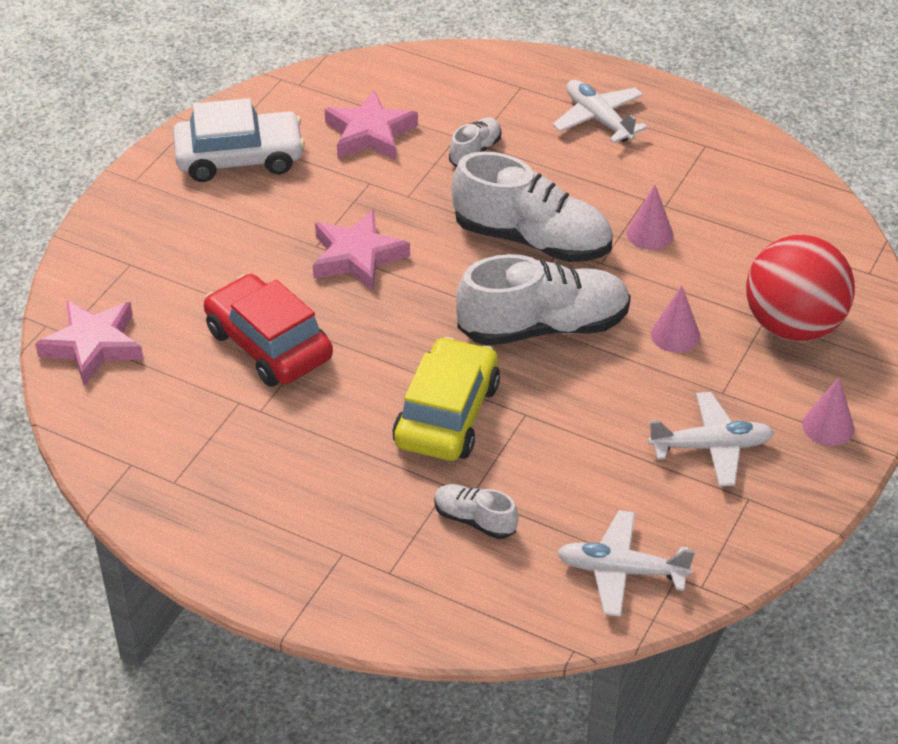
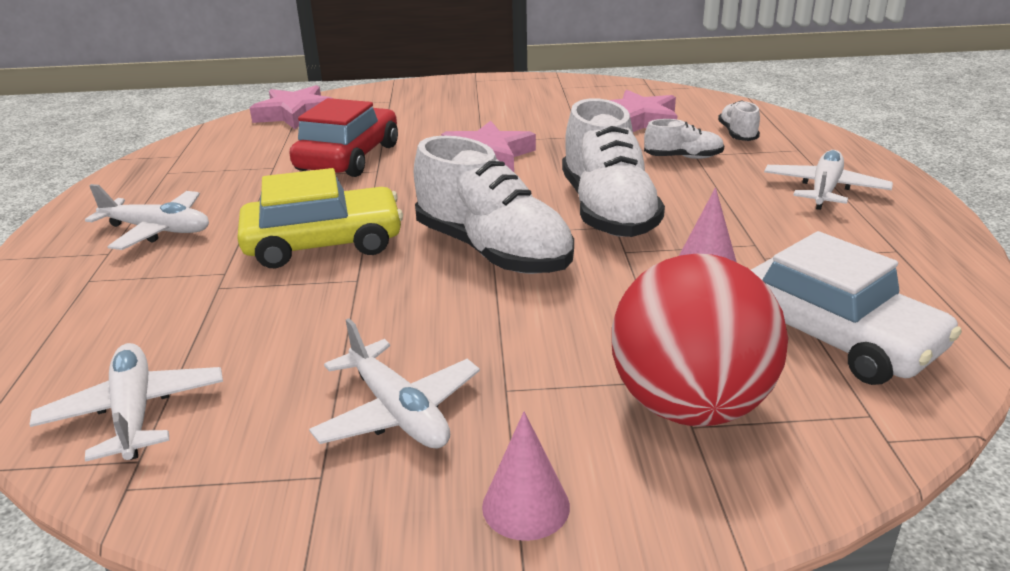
camera: 60 degrees right, 15 degrees down
white car [173,98,305,182] -> white car moved to [751,231,962,385]
white shoe [434,484,518,539] -> white shoe moved to [718,100,760,141]
pink cone [651,285,700,353] -> none
none -> white plane [85,184,209,250]

